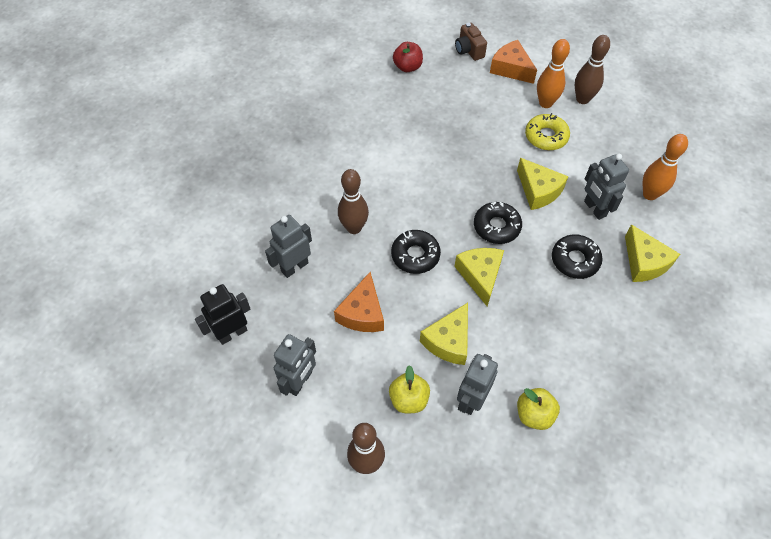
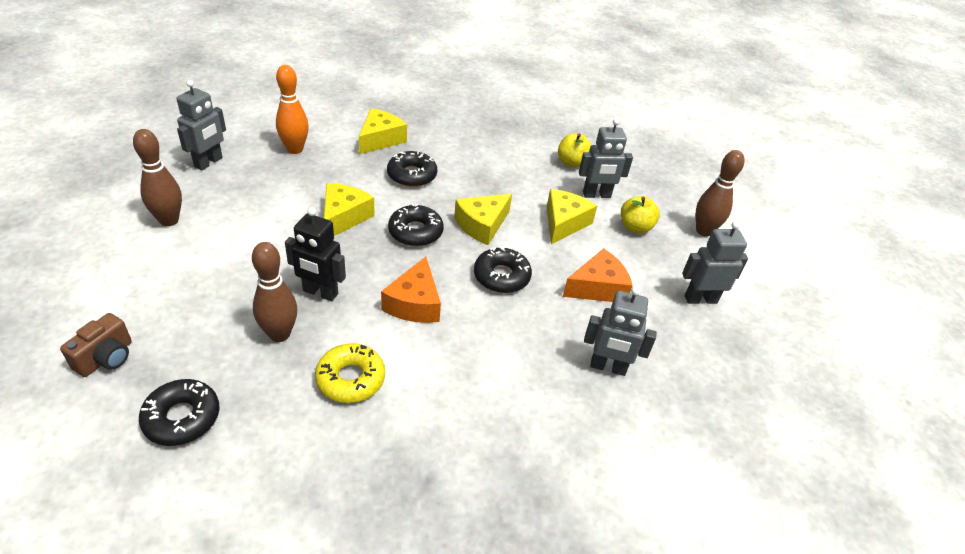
camera: 130 degrees left, 15 degrees down
black robot [195,284,251,345] -> black robot moved to [285,207,346,301]
brown bowling pin [338,169,369,234] -> brown bowling pin moved to [252,242,297,342]
red apple [393,42,423,72] -> black donut [139,379,219,446]
yellow cheese [420,303,468,365] -> yellow cheese turned 60 degrees counterclockwise [547,189,597,244]
orange cheese [490,40,537,84] -> orange cheese moved to [381,257,441,323]
yellow donut [525,113,570,150] -> yellow donut moved to [315,343,385,403]
orange bowling pin [537,39,570,108] -> none
grey robot [584,154,629,220] -> grey robot moved to [176,80,226,171]

